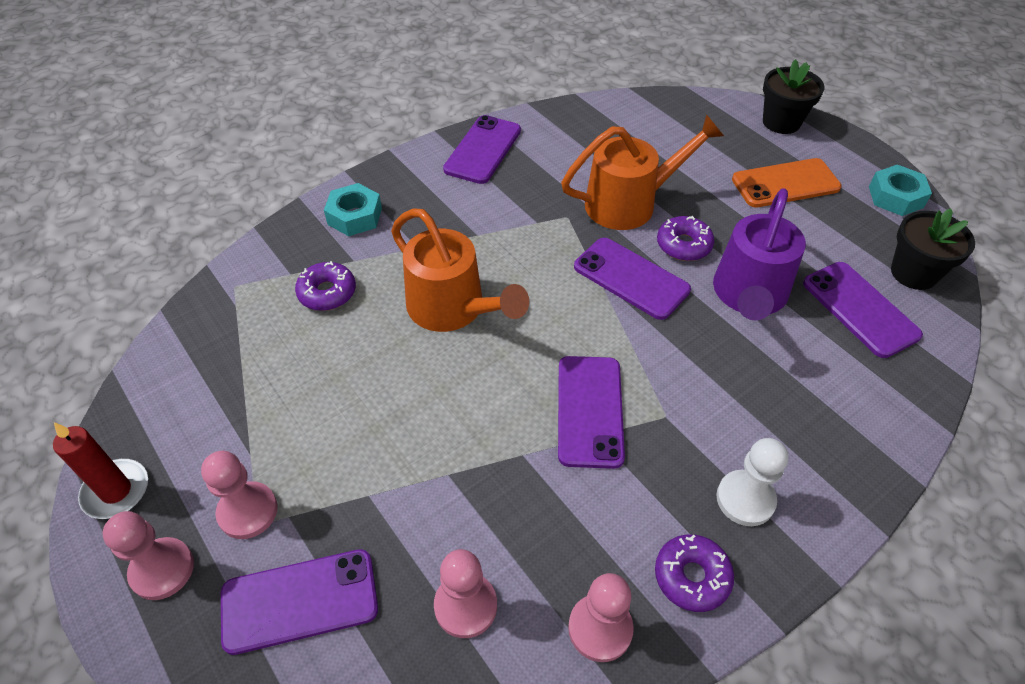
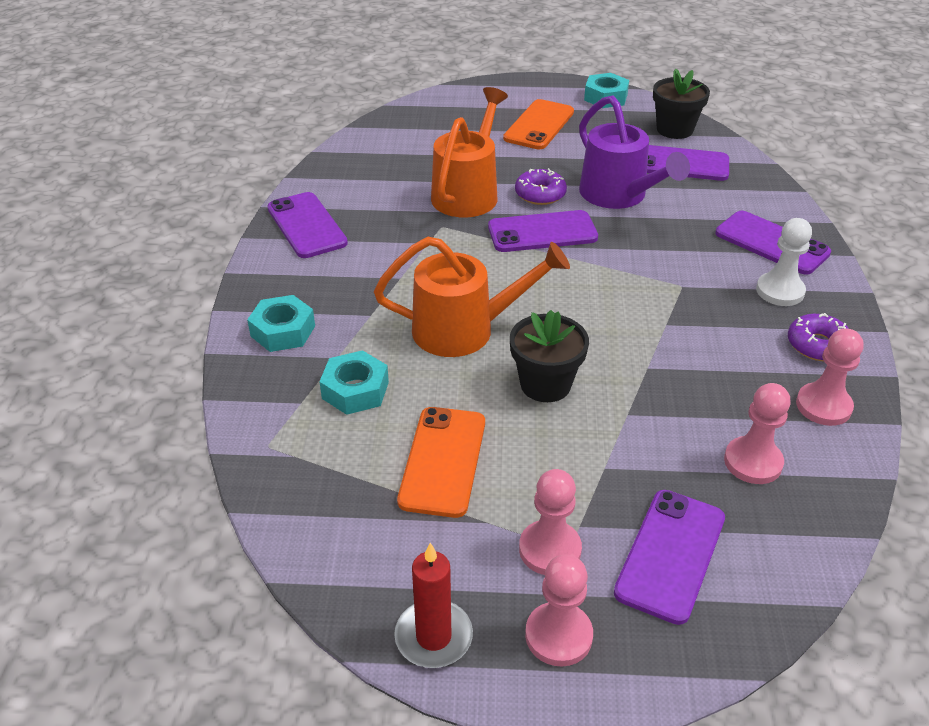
camera: 50 degrees left, 10 degrees down
purple donut [295,261,356,311] -> turquoise nut [319,350,389,415]
purple phone [558,356,625,469] -> purple phone moved to [715,211,831,275]
black flower pot [763,59,825,134] -> black flower pot moved to [510,310,589,402]
none -> orange phone [397,407,485,518]

